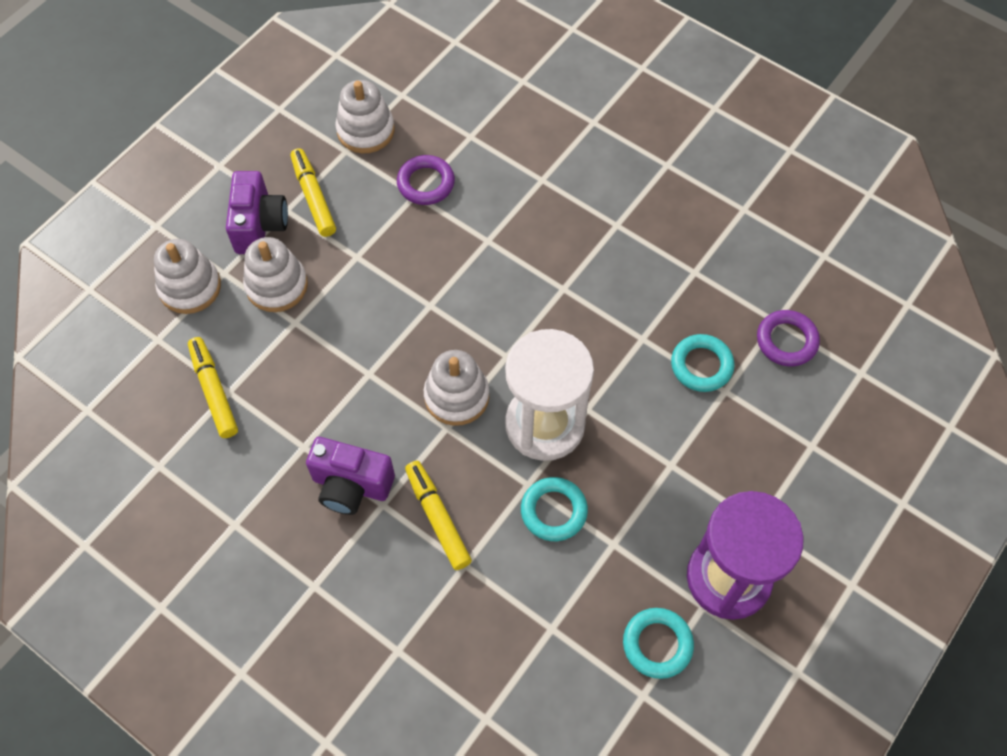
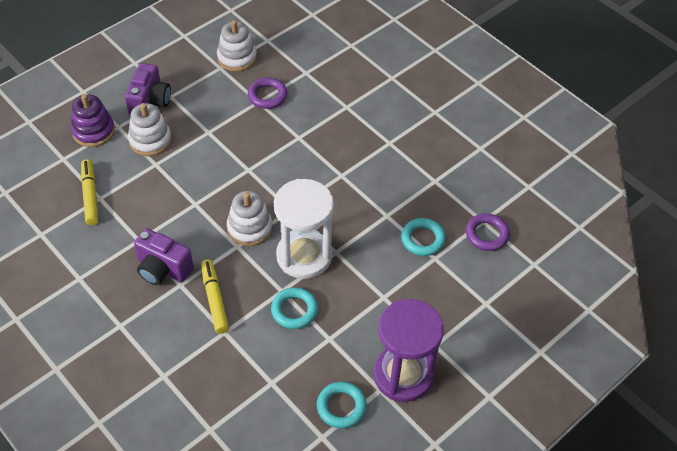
camera: 10 degrees right, 10 degrees down
white stacking toy [154,239,221,314] -> purple stacking toy [71,94,115,147]
yellow marker [291,148,336,237] -> none

